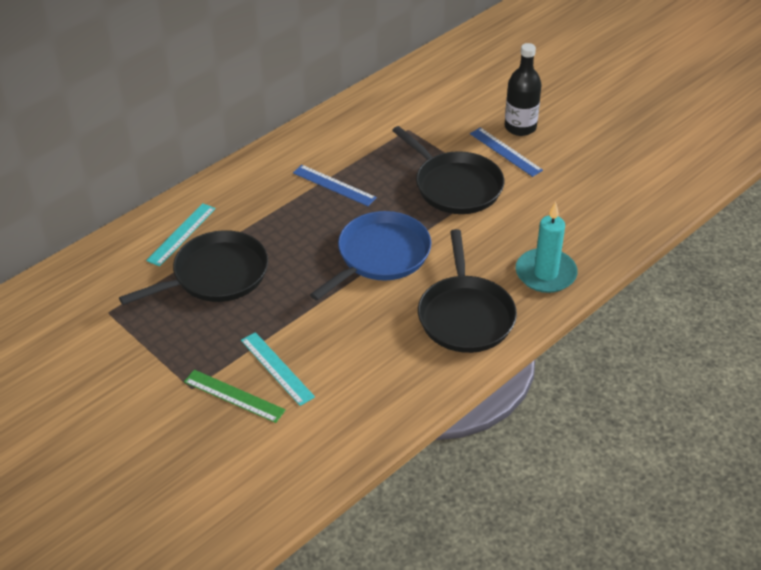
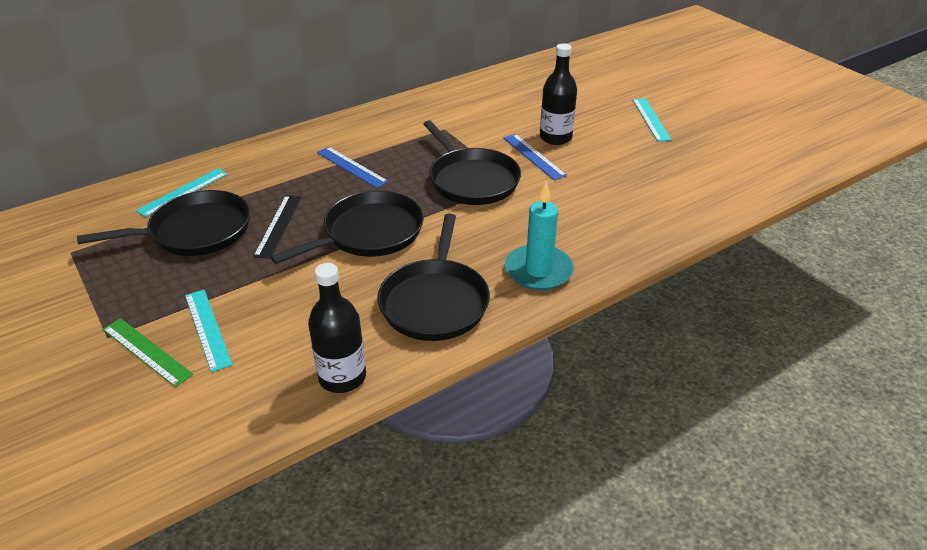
camera: 10 degrees right, 5 degrees down
blue pan [310,211,431,300] -> black pan [270,191,424,264]
none -> black ruler [253,195,301,259]
none -> black bottle [308,263,366,393]
none -> turquoise ruler [633,98,672,141]

